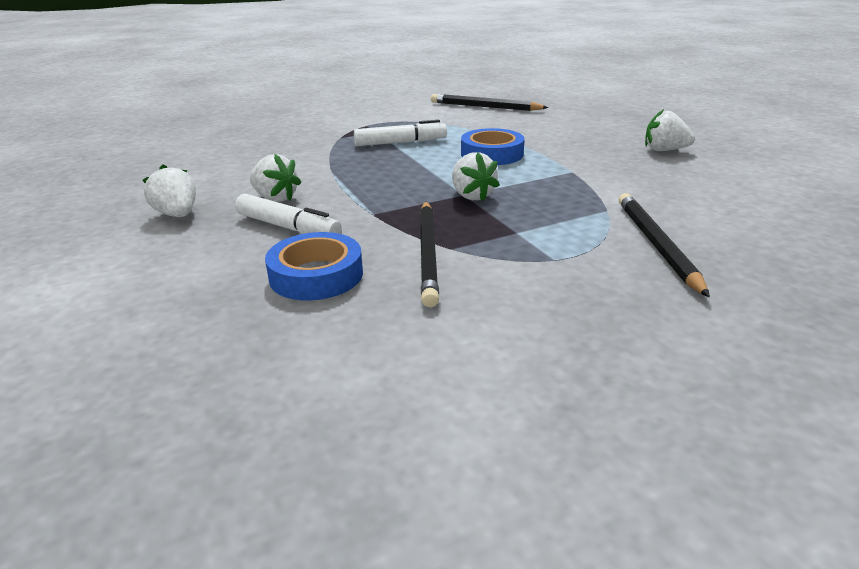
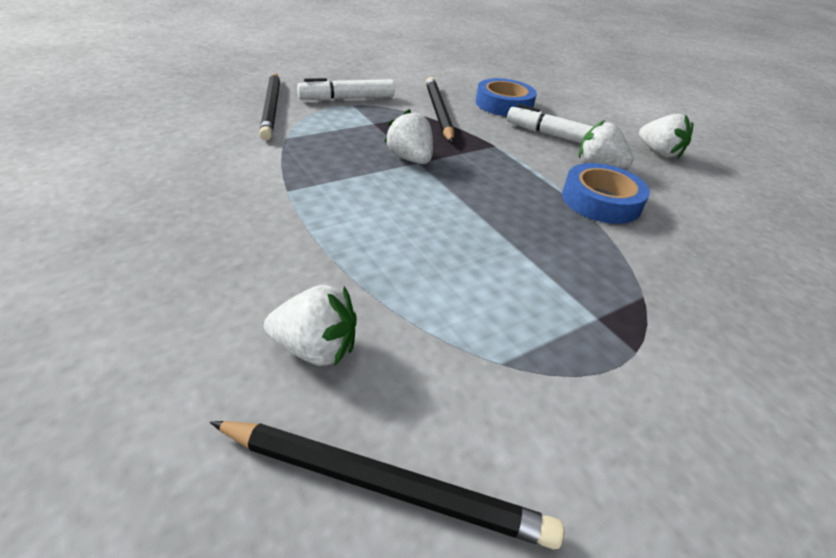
camera: 170 degrees right, 10 degrees up
white marker [354,120,447,146] -> white marker moved to [297,78,395,100]
blue tape [461,128,525,165] -> blue tape moved to [562,163,650,224]
white strawberry [645,109,695,151] -> white strawberry moved to [264,285,357,367]

